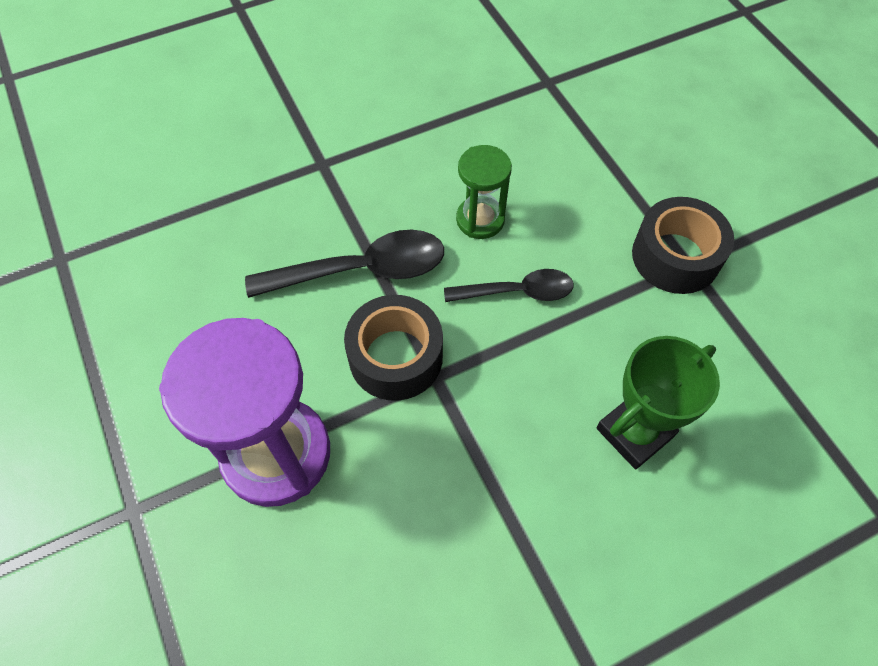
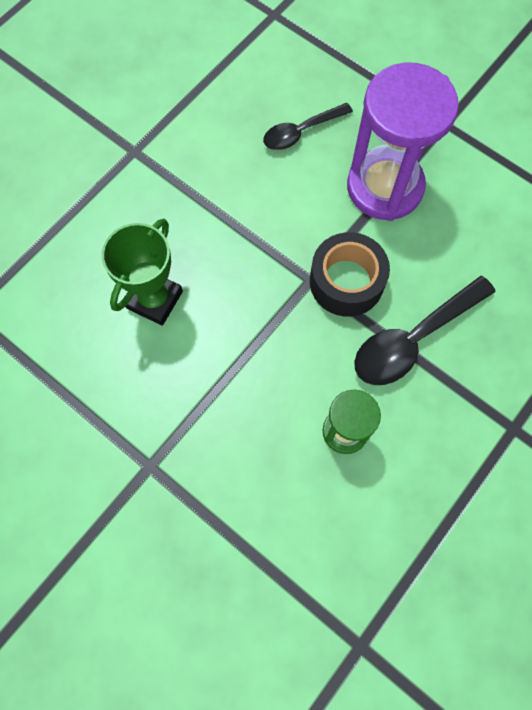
camera: 155 degrees right, 10 degrees up
black spoon [444,269,574,302] -> black spoon moved to [263,103,353,150]
black tape [632,197,734,294] -> none

